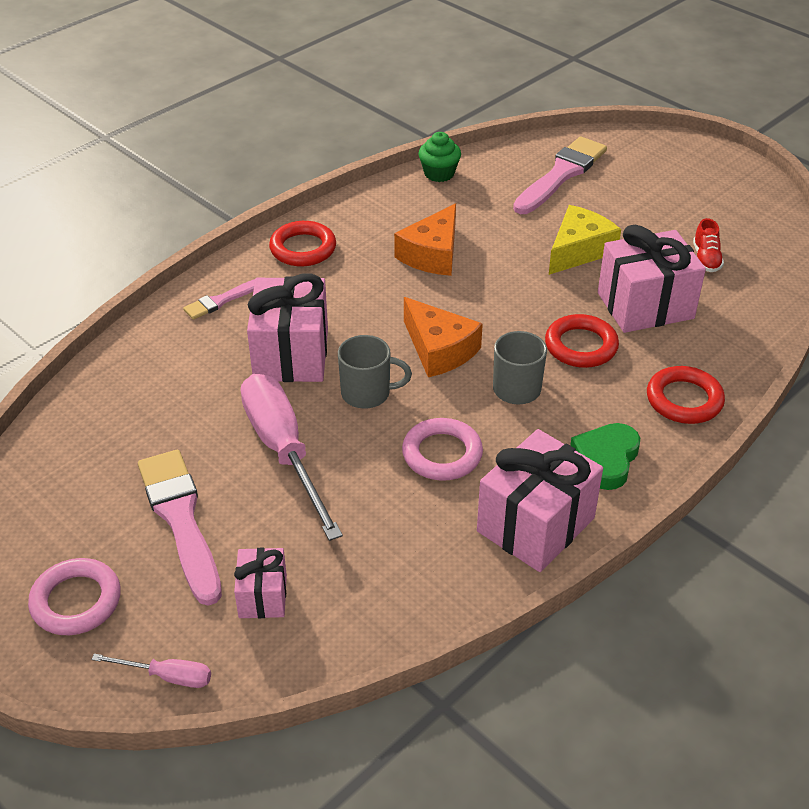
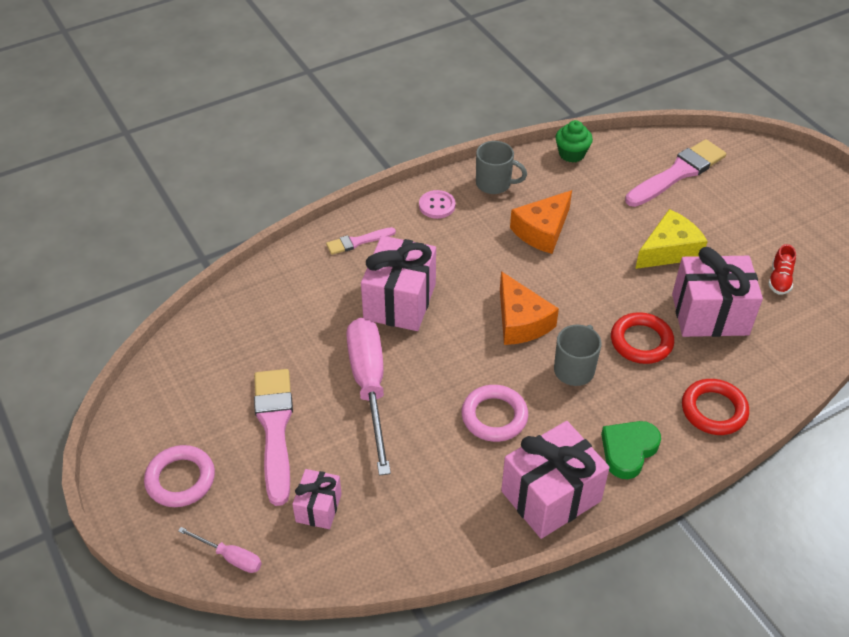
camera: 15 degrees right, 5 degrees up
red ring [269,221,336,266] -> pink button [419,190,456,219]
grey mug [338,335,412,409] -> grey mug moved to [476,141,527,194]

